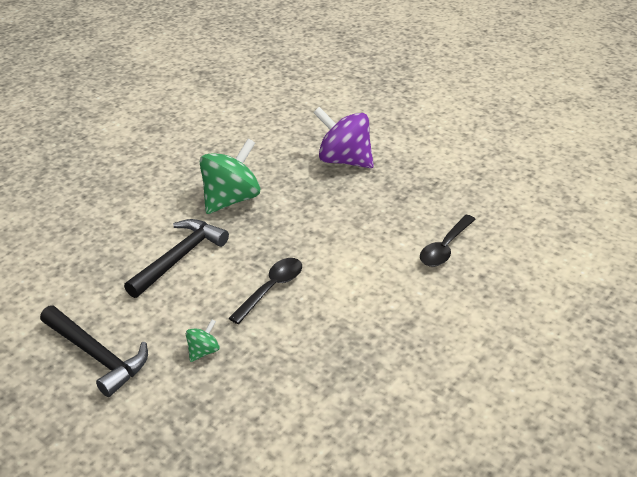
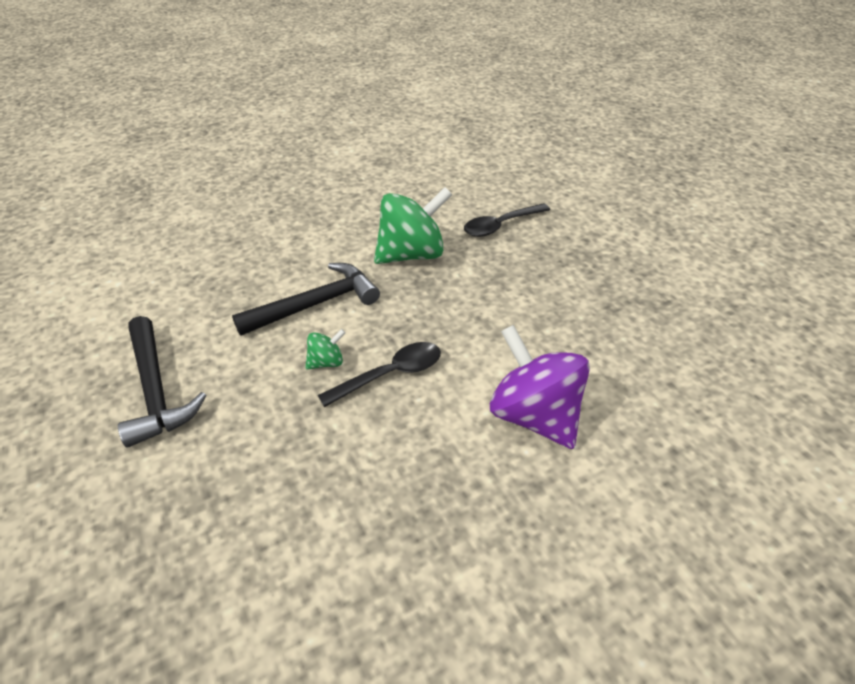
camera: 25 degrees right, 5 degrees up
green spinning top [186,319,220,362] -> green spinning top moved to [305,329,346,370]
purple spinning top [313,107,374,168] -> purple spinning top moved to [490,325,590,449]
black spoon [420,215,476,267] -> black spoon moved to [464,203,550,237]

